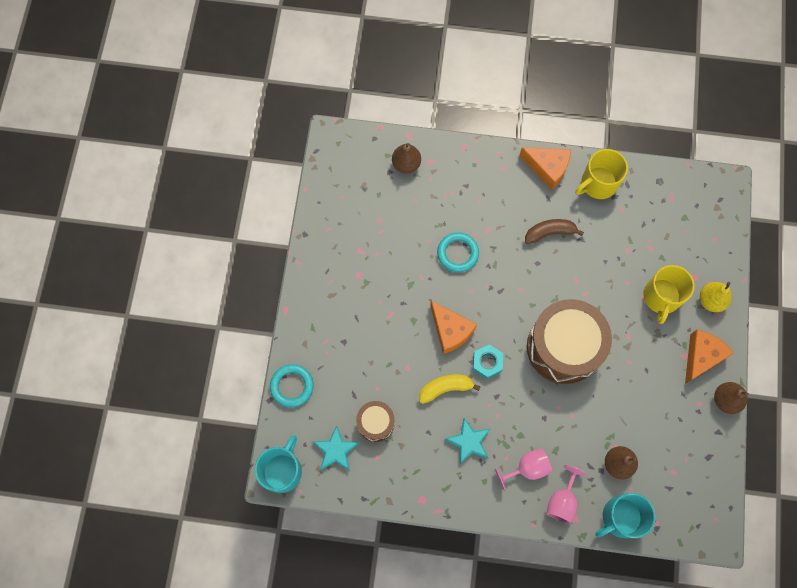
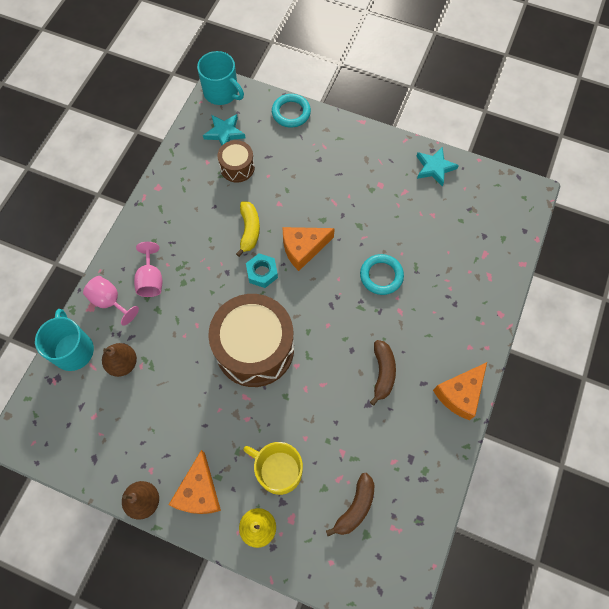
camera: 105 degrees right, 5 degrees down
brown pear [392,143,421,174] -> none
turquoise star [445,418,490,464] -> turquoise star moved to [417,146,459,187]
yellow mug [576,149,628,199] -> none
orange cheese [685,330,734,384] -> orange cheese turned 45 degrees clockwise [169,450,221,514]
none -> brown banana [326,473,374,536]

